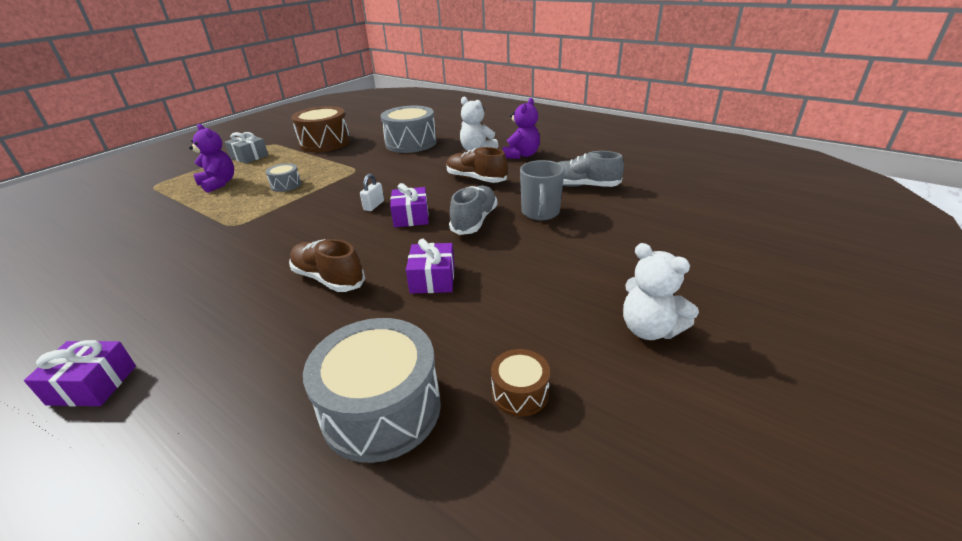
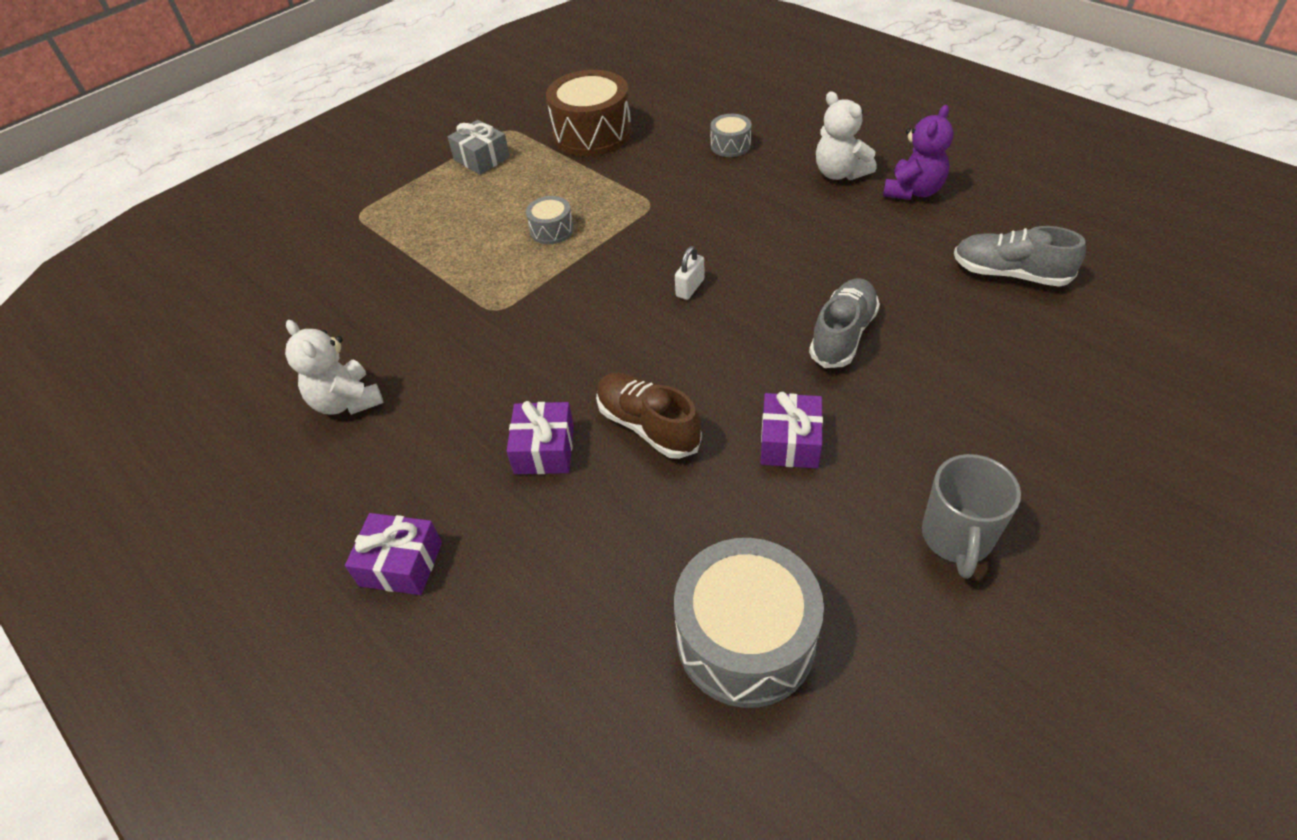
camera: 10 degrees right, 15 degrees up
purple teddy bear [189,124,234,193] -> none
grey drum [381,106,437,153] -> grey drum [711,114,751,157], size x0.49
purple gift [390,183,429,227] -> purple gift moved to [506,401,574,474]
brown shoe [446,147,508,183] -> none
brown drum [491,349,550,417] -> none
grey mug [520,160,564,220] -> grey mug moved to [922,454,1021,579]
white teddy bear [623,243,699,340] -> white teddy bear moved to [285,320,383,415]

